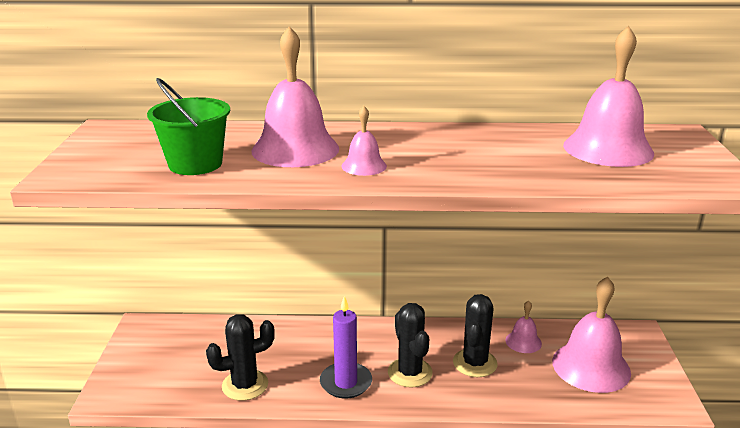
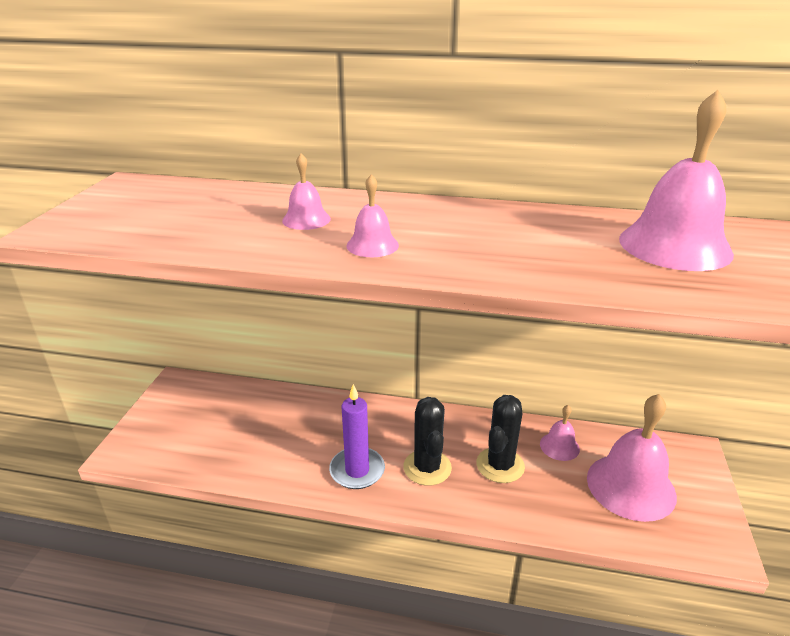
camera: 10 degrees right, 5 degrees up
green bucket [147,78,230,175] -> none
black cactus [206,314,275,401] -> none
pink bell [252,26,339,167] -> pink bell [282,154,331,230], size x0.49

